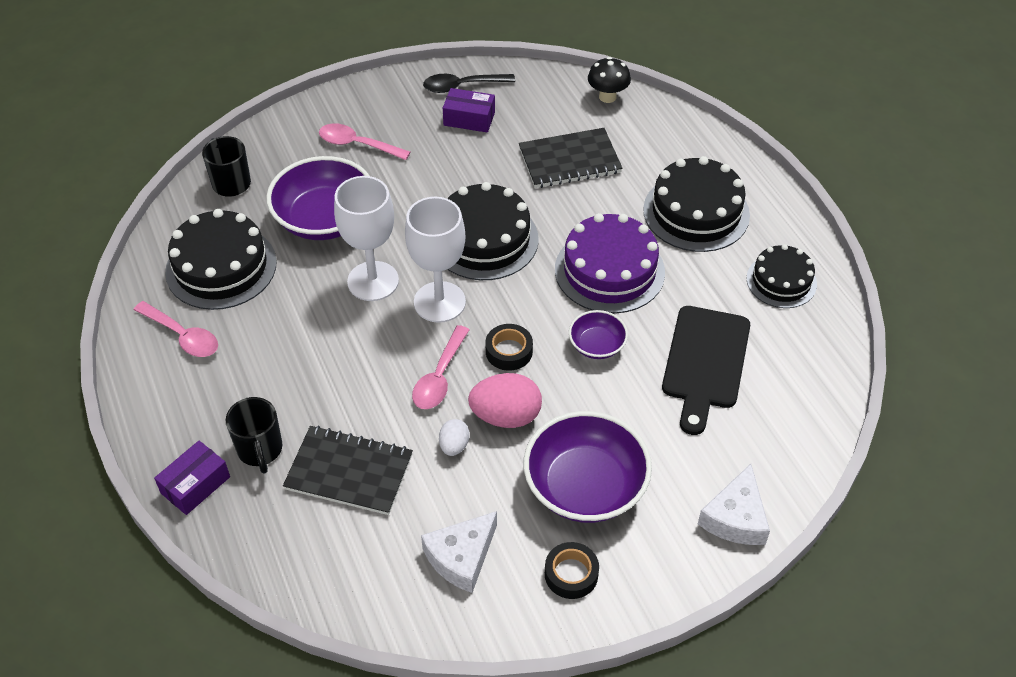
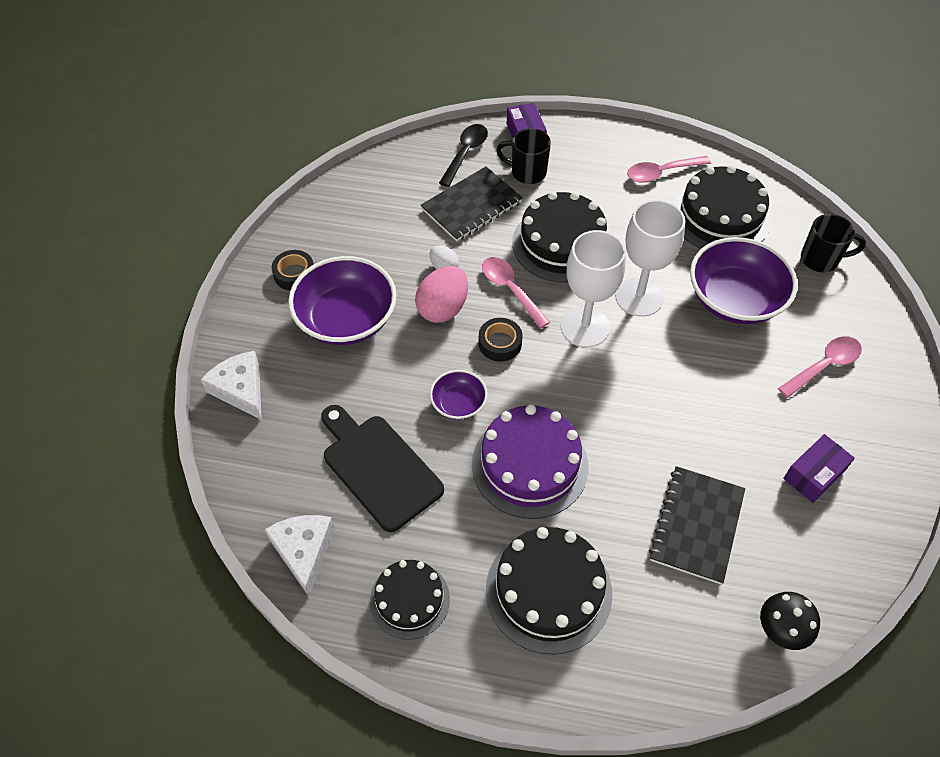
camera: 125 degrees right, 5 degrees up
white cheese [421,511,497,593] -> white cheese moved to [265,515,335,596]
black spoon [423,74,515,93] -> black spoon moved to [439,124,488,187]
black cake [447,182,539,280] -> black cake moved to [512,192,608,283]

